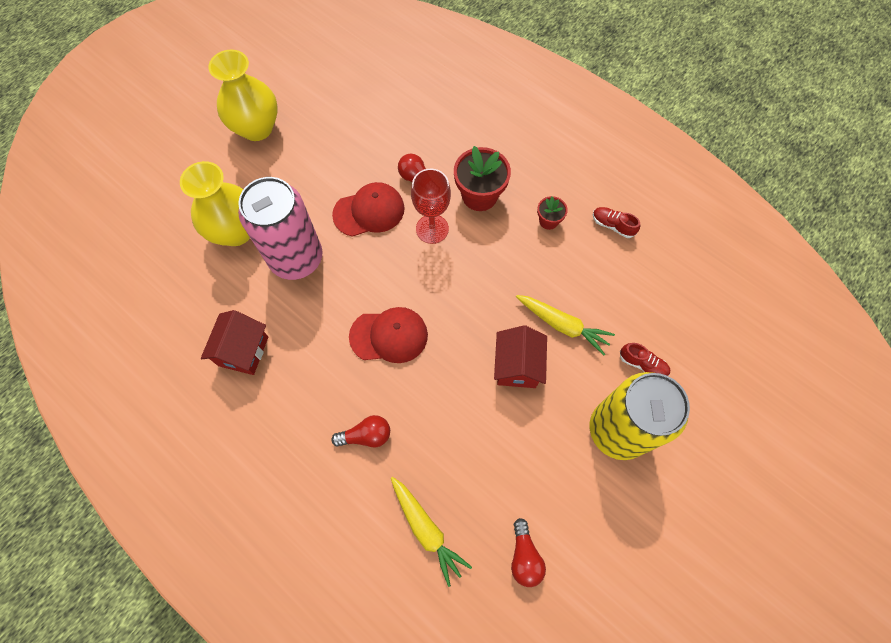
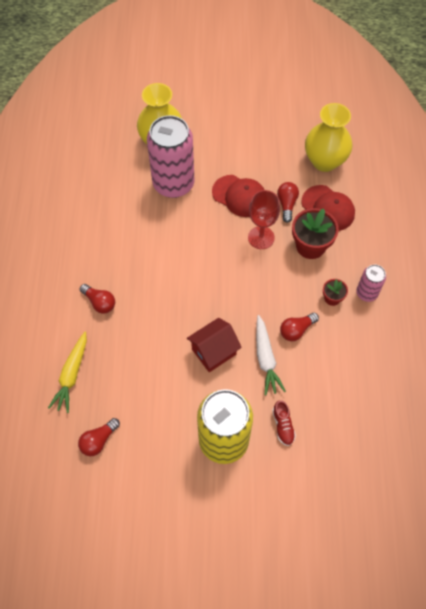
camera: 50 degrees right, 5 degrees down
red house [201,310,268,375] -> none
yellow vase [208,49,278,141] -> yellow vase moved to [305,103,352,172]
red cap [349,307,428,363] -> red cap moved to [301,185,355,231]
yellow carrot [516,295,615,355] -> white carrot [256,315,286,395]
red shoe [593,207,640,238] -> none
none -> red light bulb [280,313,319,341]
none -> pink can [356,265,386,302]

